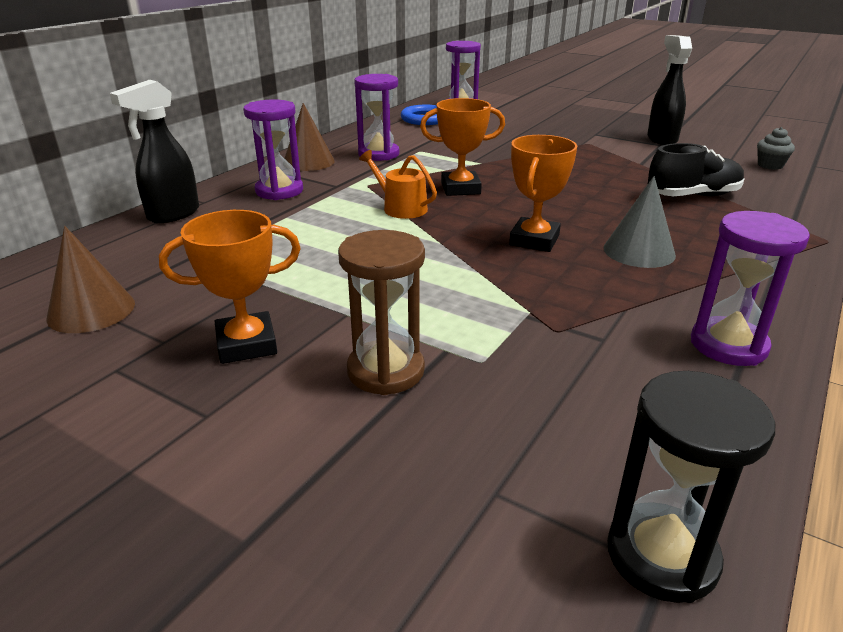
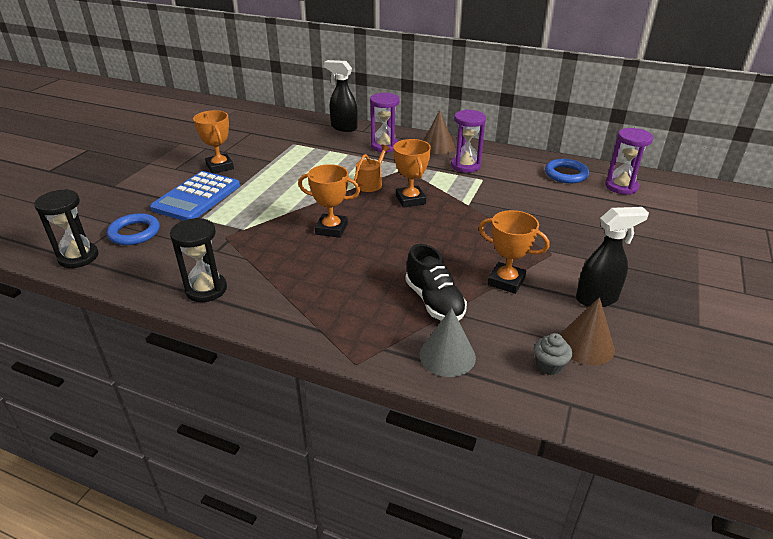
camera: 80 degrees right, 5 degrees up
brown cone [46,226,135,333] -> brown cone moved to [560,297,615,365]
brown hourglass [338,230,425,395] -> blue calculator [150,171,240,221]
grey cone [603,176,676,268] -> grey cone moved to [419,308,476,377]
purple hourglass [691,211,810,366] -> black hourglass [170,218,227,302]
none -> blue ring [107,213,160,245]
none -> orange trophy [479,210,549,294]

